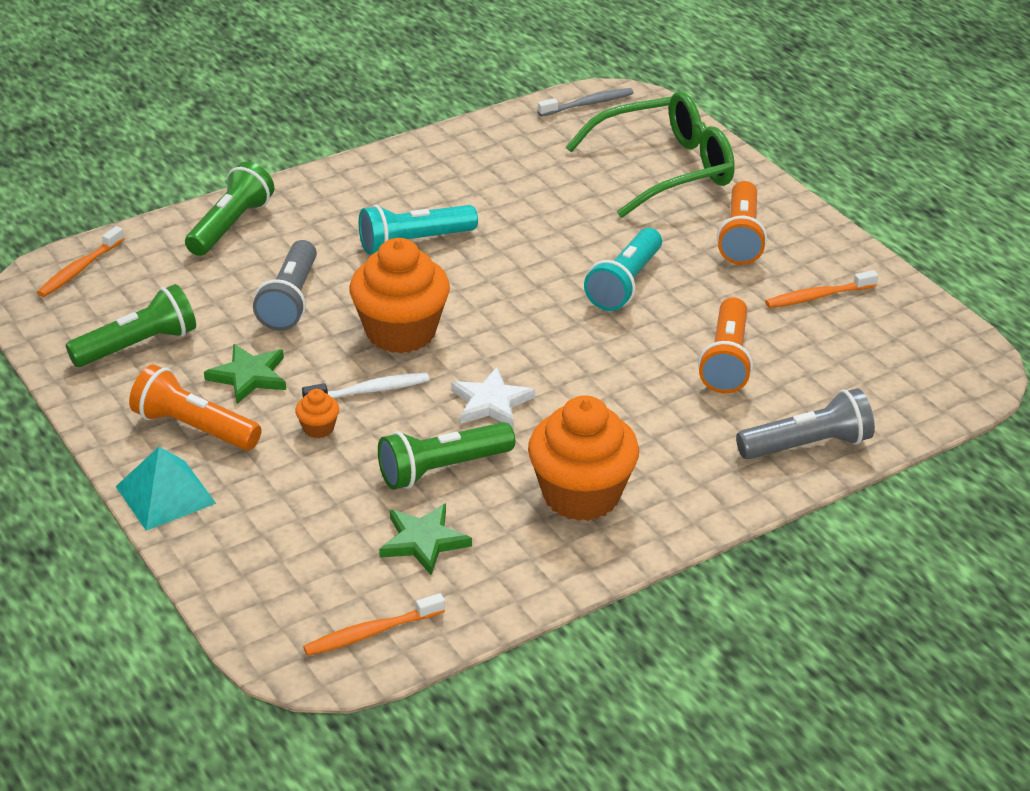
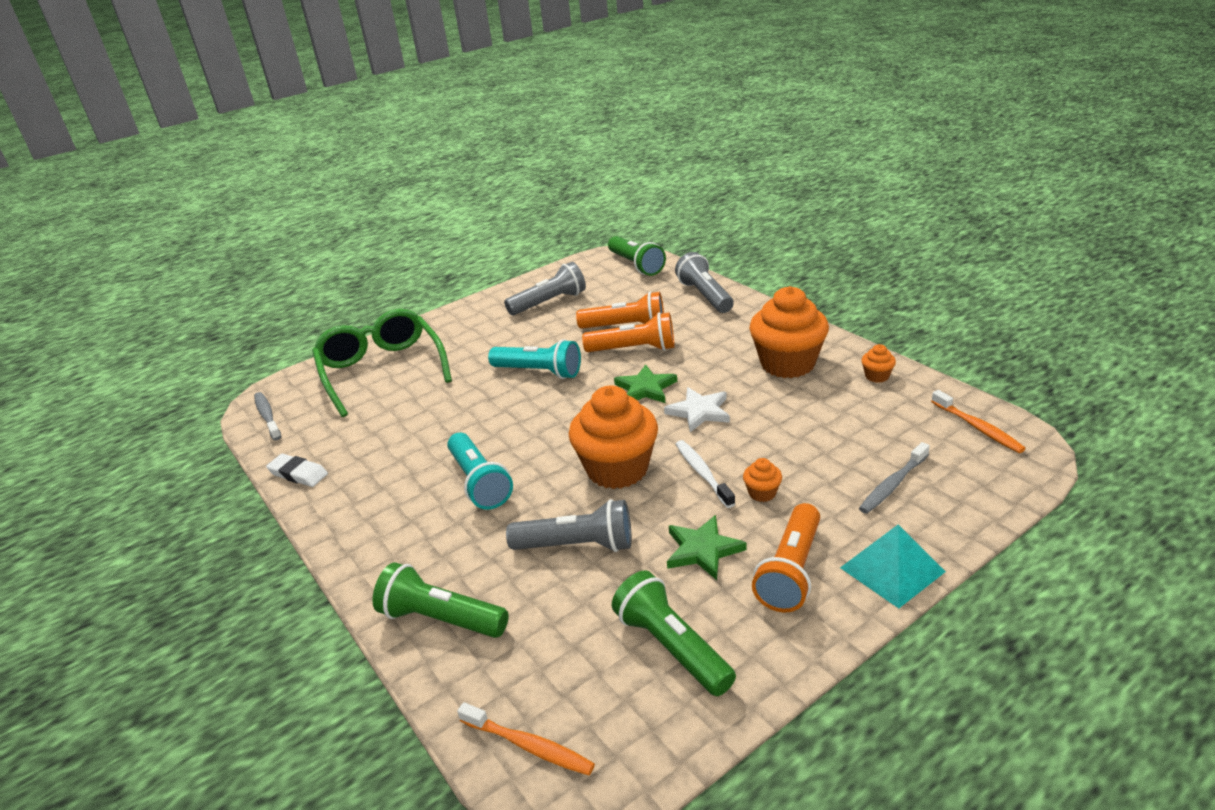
camera: 90 degrees left, 5 degrees down
green flashlight [378,422,515,490] -> green flashlight moved to [608,236,666,276]
green star [379,503,472,575] -> green star moved to [614,364,677,403]
orange flashlight [717,181,767,265] -> orange flashlight moved to [582,312,675,352]
orange toothbrush [765,270,878,308] -> grey flashlight [504,262,586,315]
none -> white eraser [266,454,328,487]
none -> grey toothbrush [859,442,930,514]
none -> orange cupcake [861,344,896,383]

